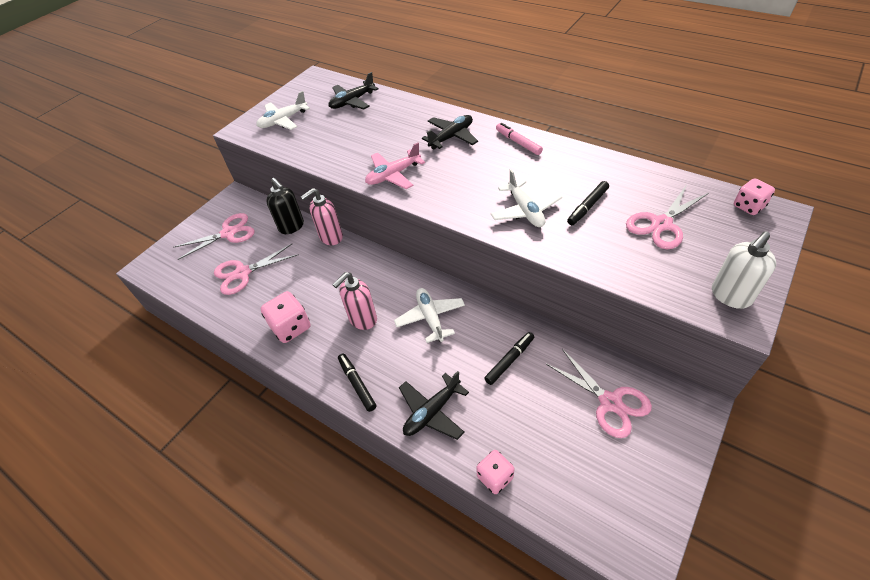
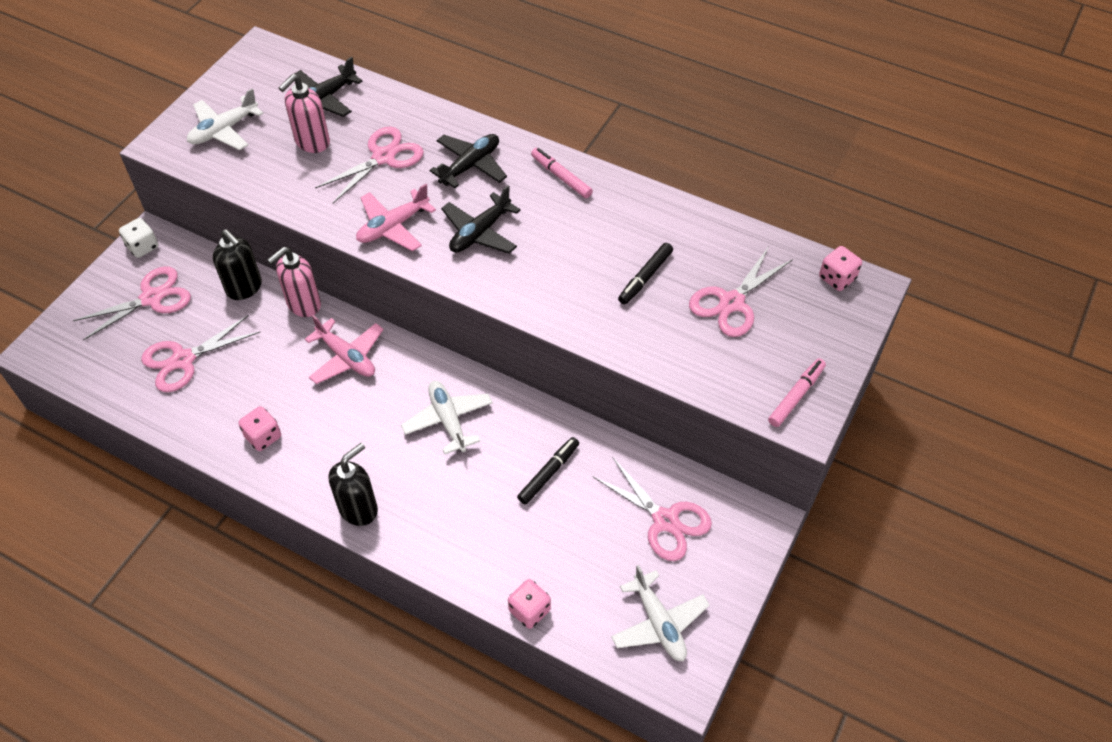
camera: 10 degrees left, 5 degrees up
pink dice [260,291,311,343] -> pink dice [238,406,281,451], size x0.67
pink soap dispenser [333,272,377,330] -> pink soap dispenser moved to [279,74,330,153]
black marker [338,354,376,412] -> black soap dispenser [329,443,378,526]
black plane [399,371,469,440] -> black plane moved to [441,185,521,254]
white plane [491,170,562,227] -> white plane moved to [611,565,710,661]
white soap dispenser [712,231,776,309] -> pink marker [768,358,826,427]
none -> white dice [119,218,158,258]
none -> pink plane [305,315,384,384]
none -> pink scissors [315,126,424,203]

